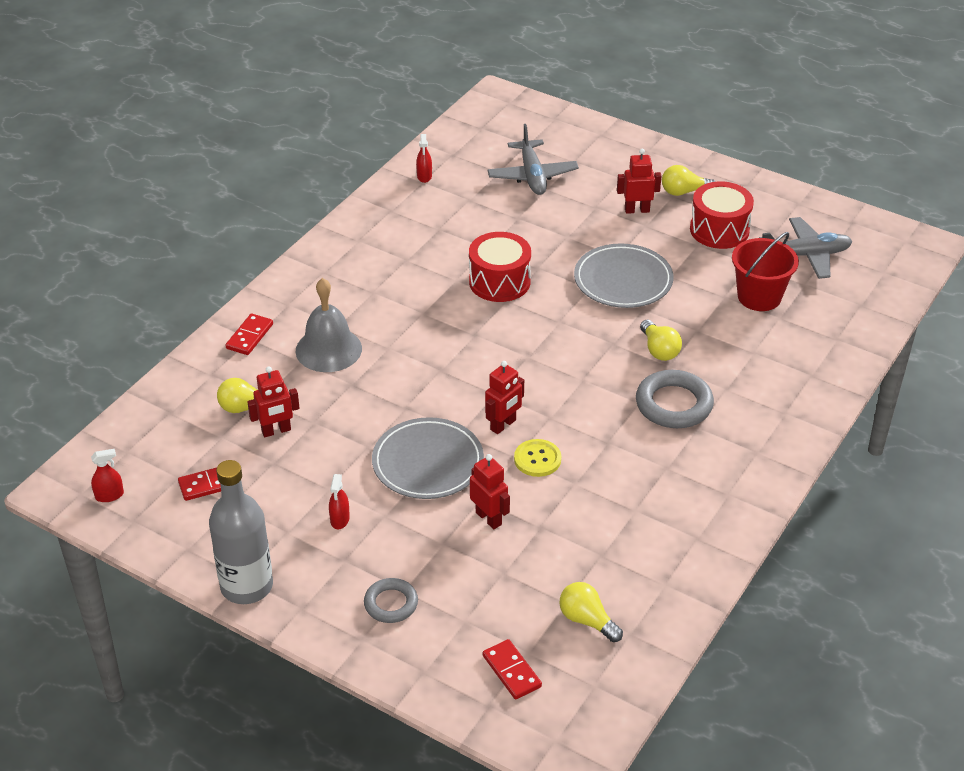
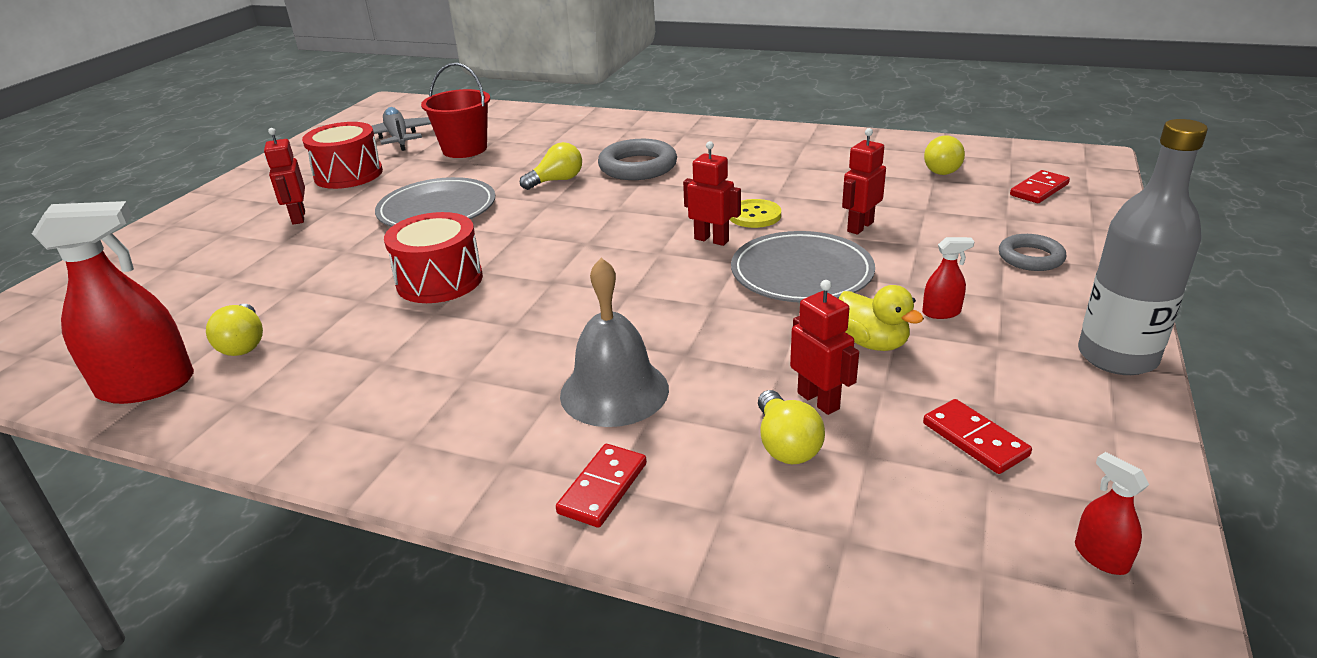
camera: 100 degrees left, 10 degrees down
red domino [226,314,273,355] -> red domino turned 75 degrees counterclockwise [556,444,647,528]
red spray bottle [416,134,432,183] -> red spray bottle [32,201,194,404], size x2.27
grey plane [487,124,579,195] -> none
yellow light bulb [662,165,716,196] -> yellow light bulb moved to [206,304,263,356]
none -> yellow duck [838,285,924,351]

